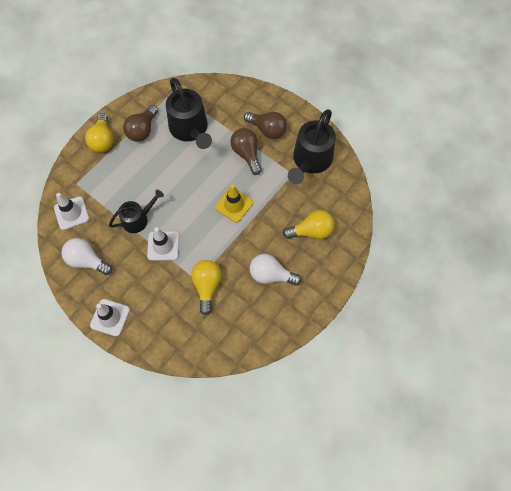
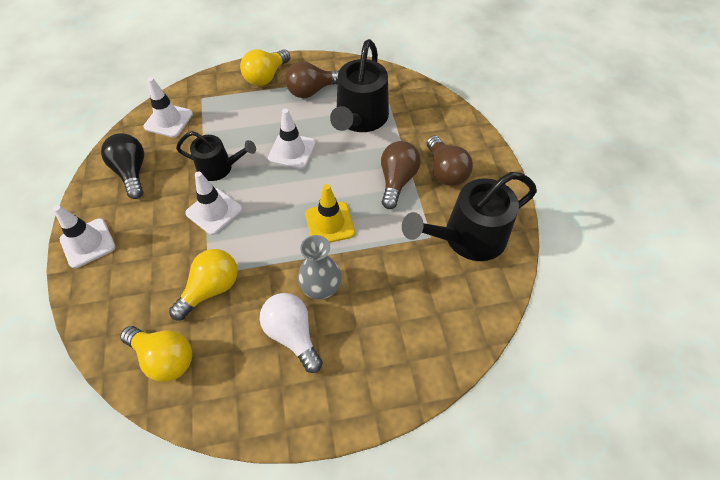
camera: 40 degrees right, 10 degrees down
white light bulb [61,238,112,275] -> black light bulb [101,133,144,199]
yellow light bulb [283,210,335,239] -> yellow light bulb moved to [120,326,192,382]
none -> white traffic cone [268,109,316,169]
none -> grey vase [298,235,342,299]

